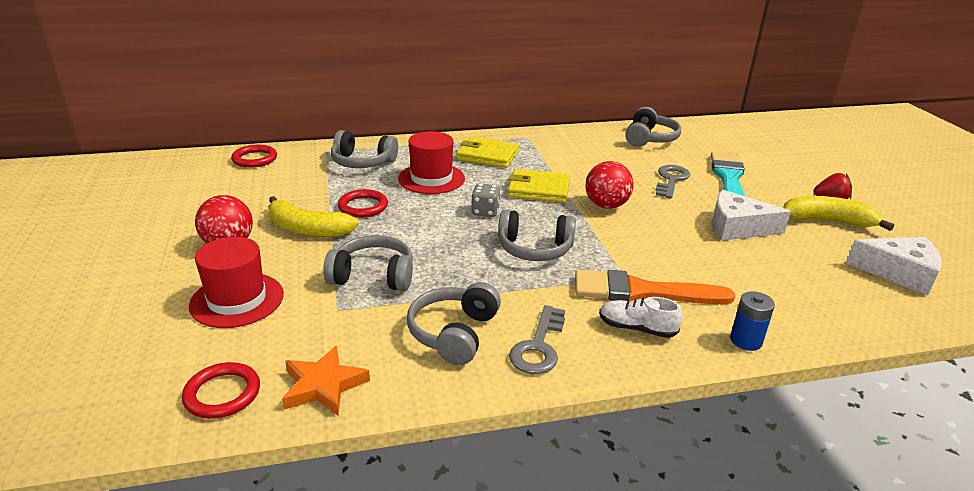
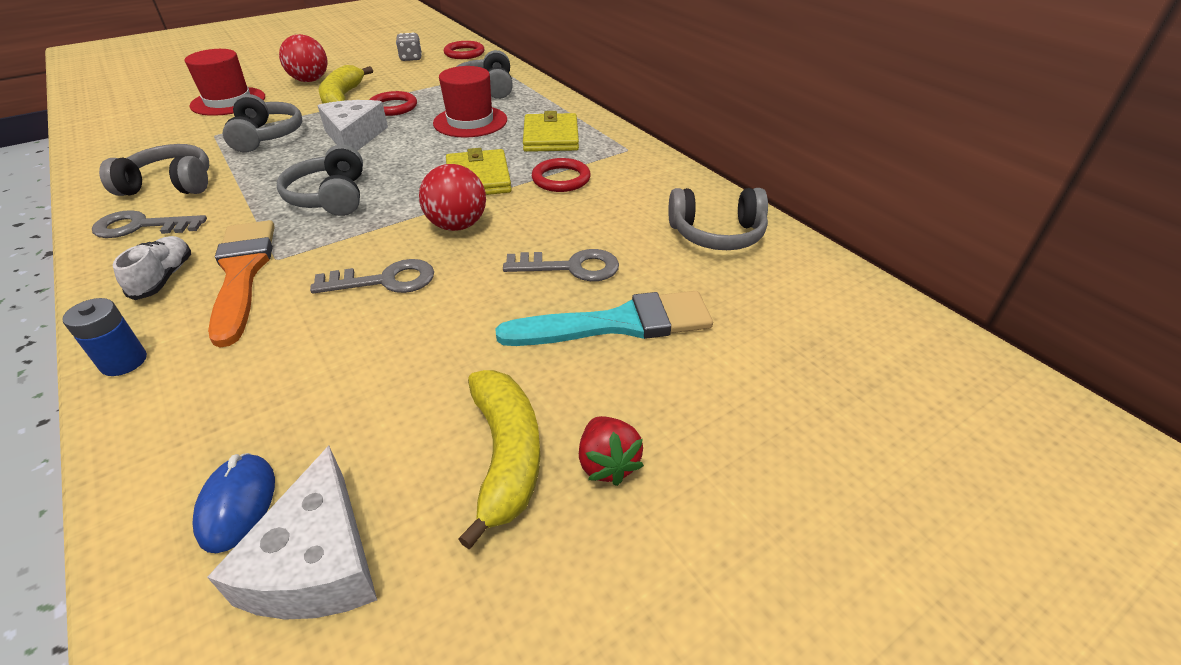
camera: 70 degrees right, 10 degrees up
red ring [182,362,260,419] -> red ring moved to [532,158,591,192]
orange star [282,345,370,416] -> none
grey dice [471,183,501,217] -> grey dice moved to [396,33,422,61]
white cheese [712,190,791,241] -> white cheese moved to [317,100,388,151]
none -> blue mouse [192,453,275,553]
none -> grey key [310,259,434,293]

